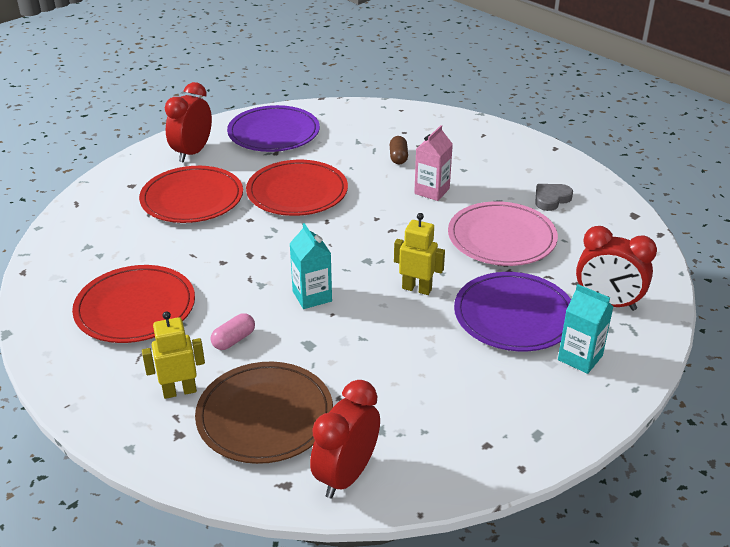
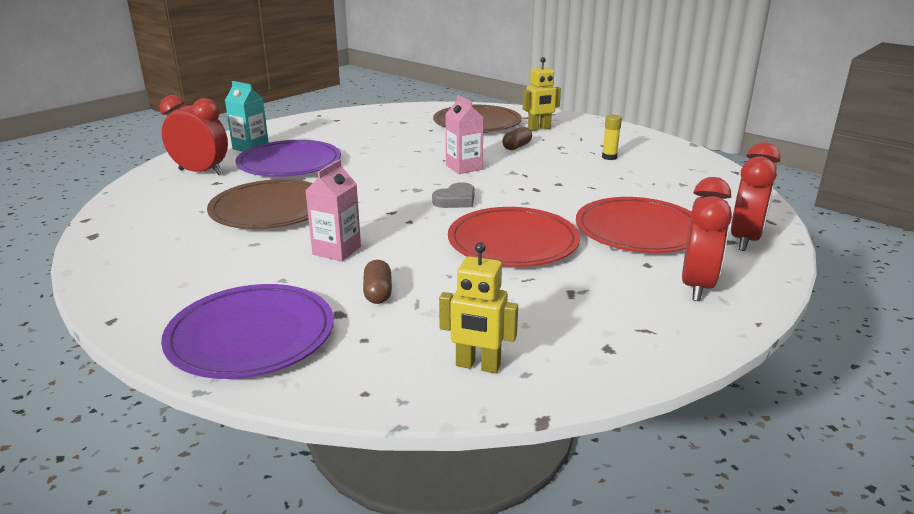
camera: 175 degrees right, 10 degrees down
red plate [72,265,195,343] -> yellow glue stick [602,115,622,160]
pink capsule [211,313,255,350] -> brown capsule [502,127,532,150]
purple plate [227,105,320,152] -> purple plate moved to [161,284,334,379]
turquoise carton [289,223,332,309] -> pink carton [445,95,484,174]
red clock [310,380,380,498] -> red clock moved to [731,142,781,251]
yellow robot [394,213,445,295] -> yellow robot moved to [439,242,518,373]
pink plate [448,201,558,266] -> brown plate [207,179,313,229]
grey heart [535,184,573,211] -> grey heart moved to [432,182,474,208]

